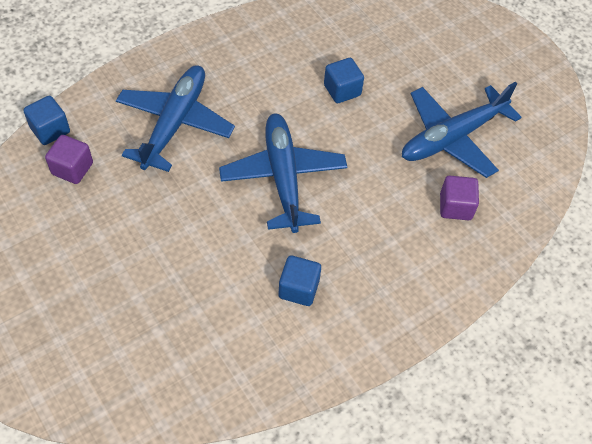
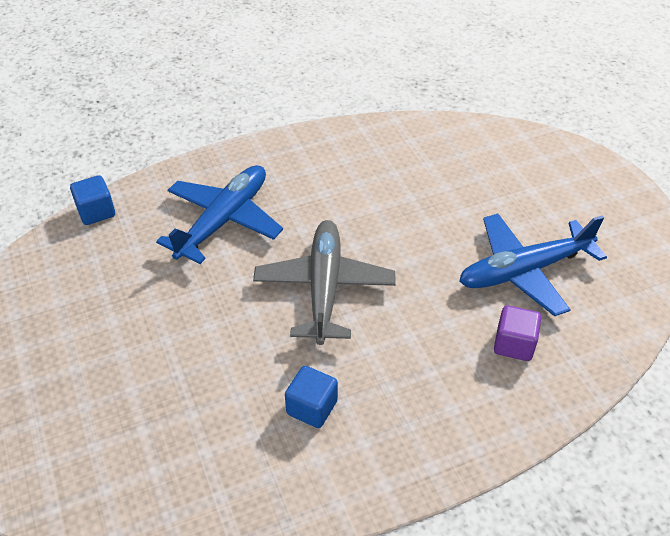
camera: 15 degrees right, 10 degrees down
purple cube [45,135,93,184] -> none
blue plane [219,113,347,233] -> grey plane [253,220,395,345]
blue cube [324,58,364,103] -> none

